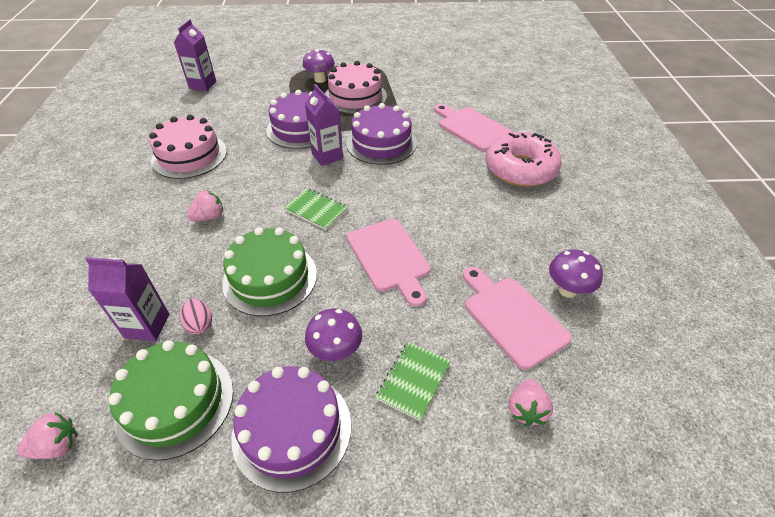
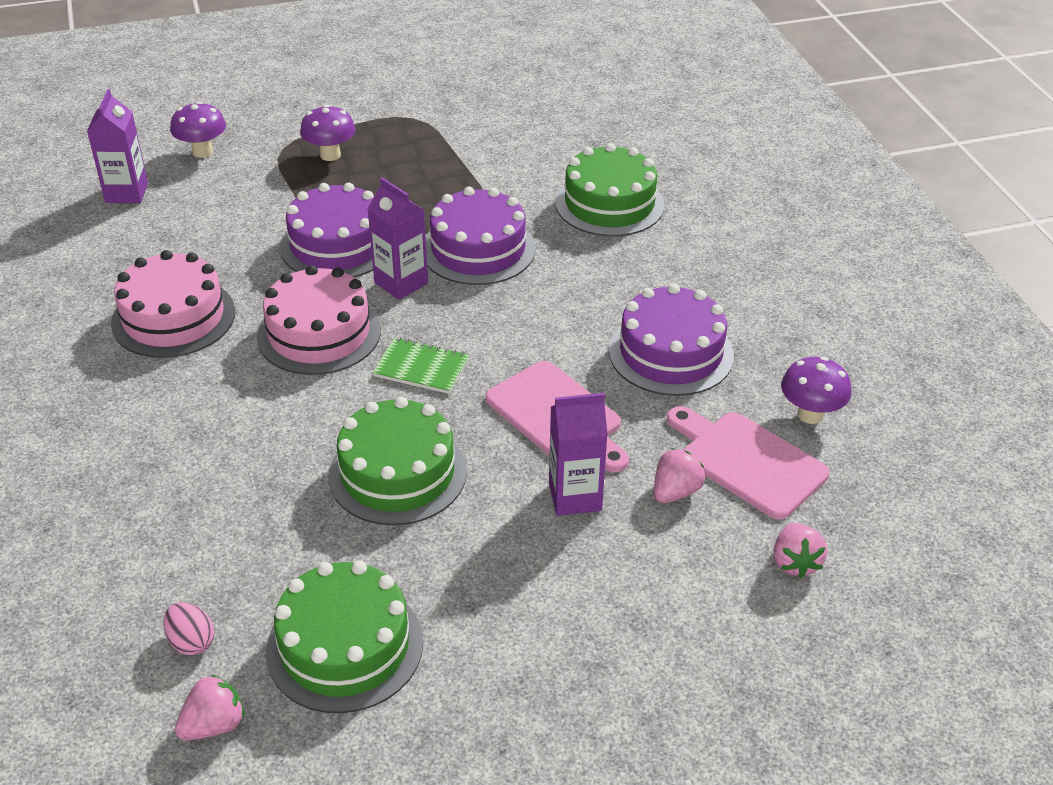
camera: 15 degrees left, 5 degrees down
purple carton [85,257,169,341] -> purple carton moved to [549,393,608,516]
pink egg [180,298,212,335] -> pink egg moved to [163,602,214,655]
pink strawberry [187,191,223,221] -> pink strawberry moved to [654,448,705,503]
purple cake [232,366,351,493] -> purple cake moved to [609,284,734,396]
purple mushroom [305,308,362,361] -> purple mushroom moved to [170,101,226,158]
pink cake [325,61,387,114] -> pink cake moved to [257,265,381,375]
green notebook [375,342,450,421] -> none
pink cutting board [434,104,512,151] -> green cake [555,143,665,236]
pink donut [485,132,562,187] -> none

